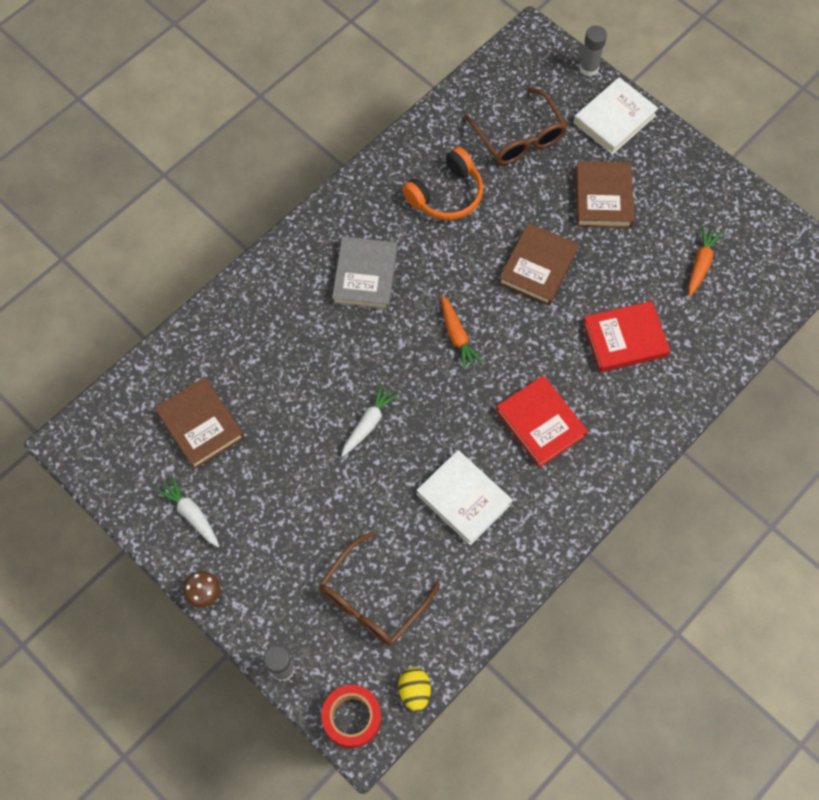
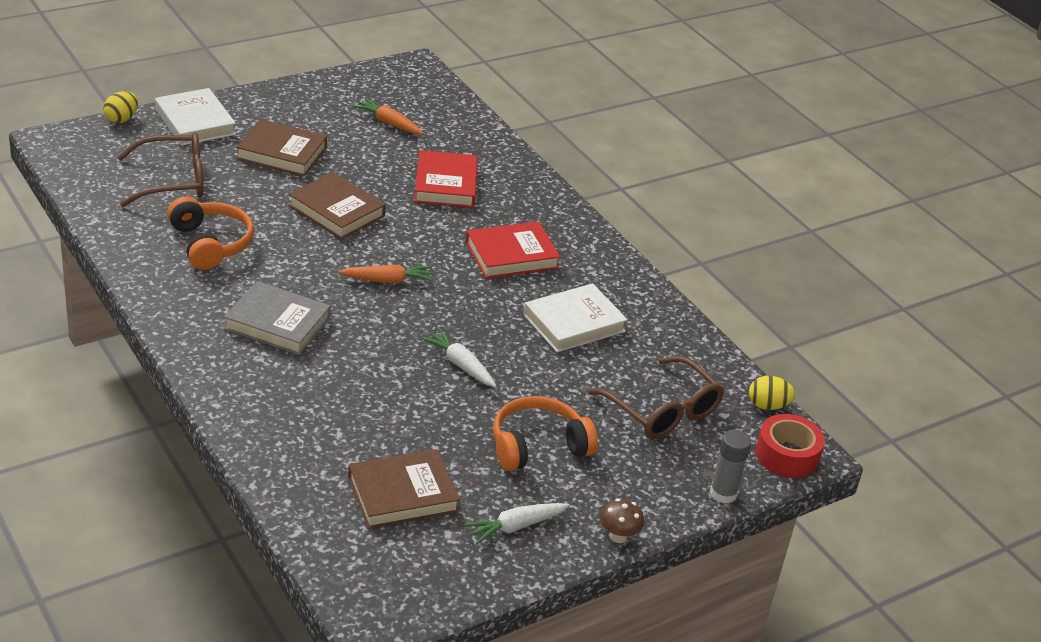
camera: 80 degrees left, 30 degrees down
grey glue stick [579,25,607,76] -> yellow egg [103,91,138,123]
none -> orange headphones [493,396,598,471]

